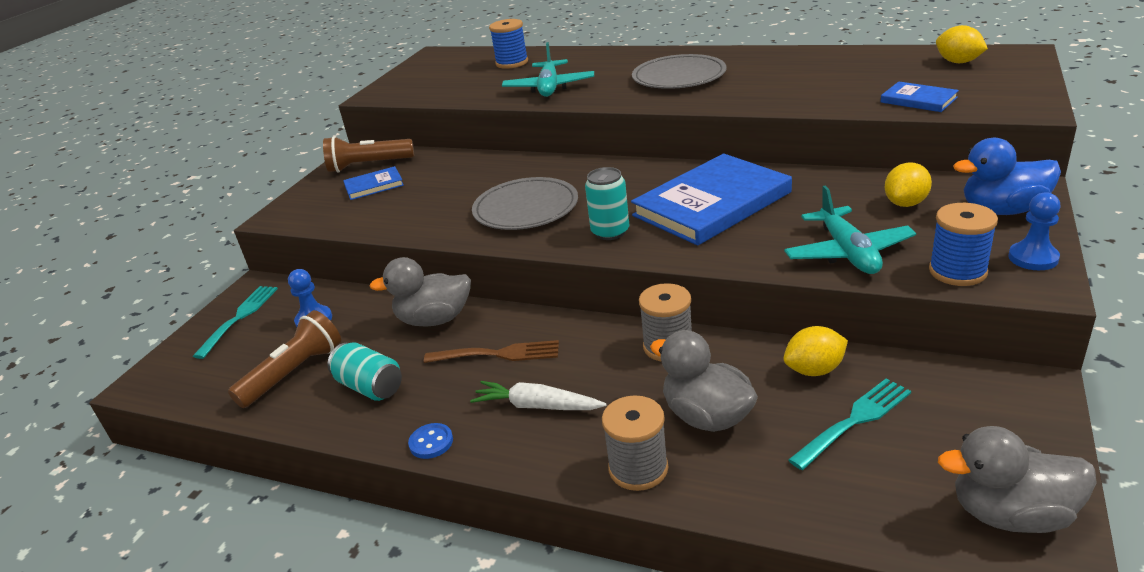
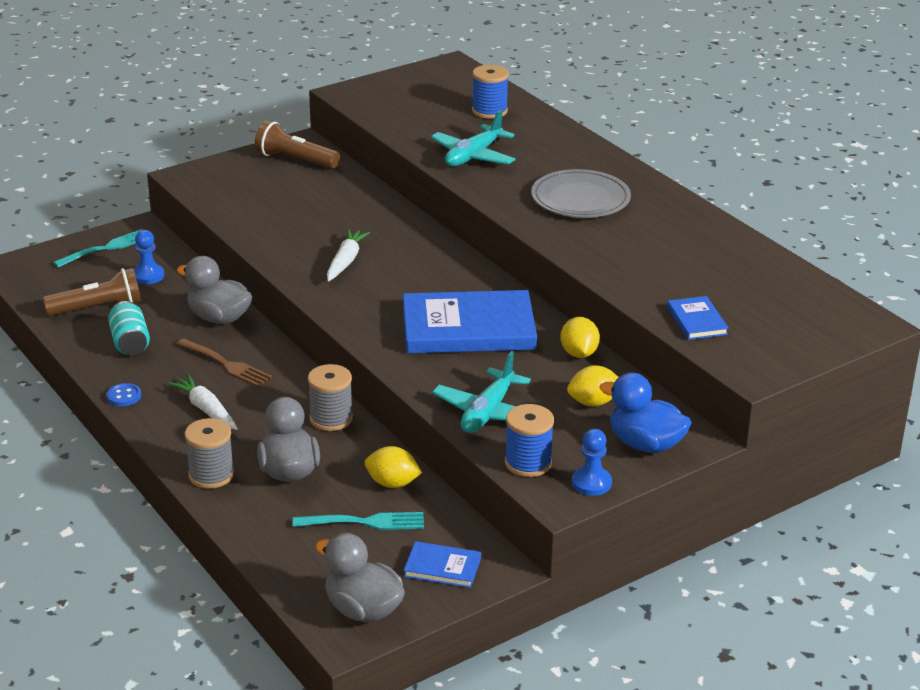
camera: 30 degrees right, 0 degrees up
blue book [343,166,404,200] -> blue book moved to [404,541,481,588]
grey plate [472,177,578,230] -> white carrot [327,229,370,281]
turquoise can [585,167,629,240] -> none
yellow lemon [936,25,988,63] -> yellow lemon moved to [560,317,600,358]

